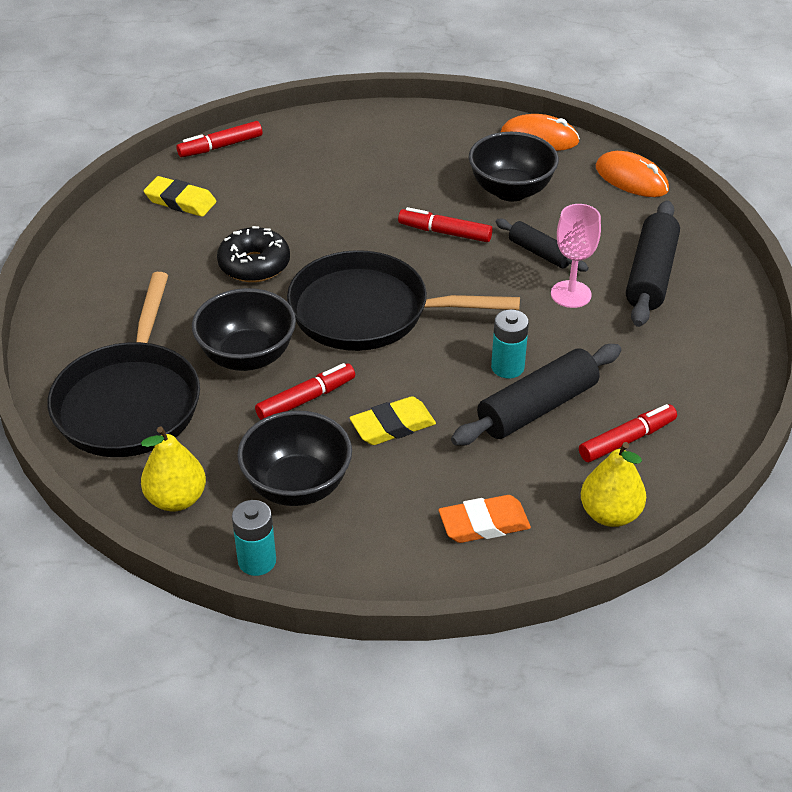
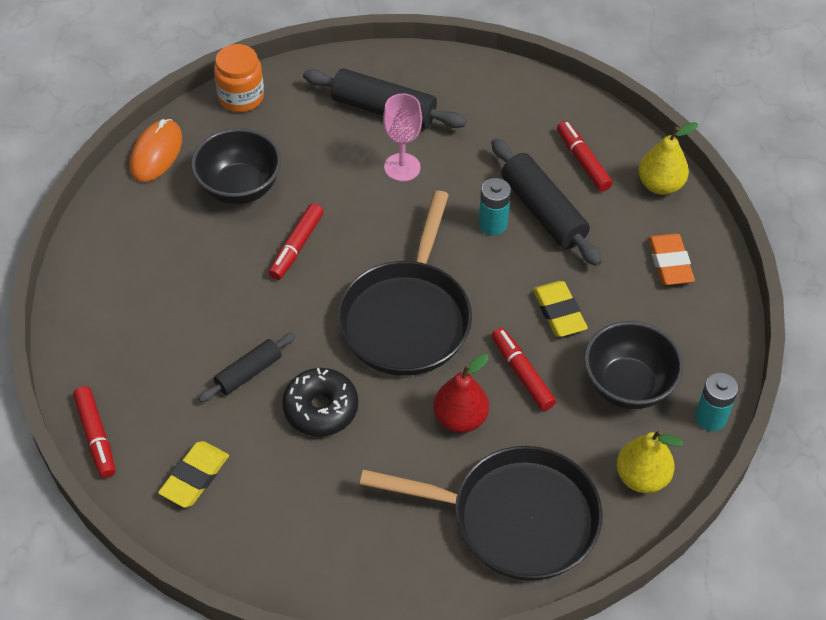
camera: 85 degrees left, 10 degrees up
black bowl [192,288,296,371] -> red pear [433,354,489,433]
black rolling pin [495,219,589,272] -> black rolling pin moved to [198,333,296,402]
orange mouse [596,151,669,197] -> orange jar [214,44,264,112]

